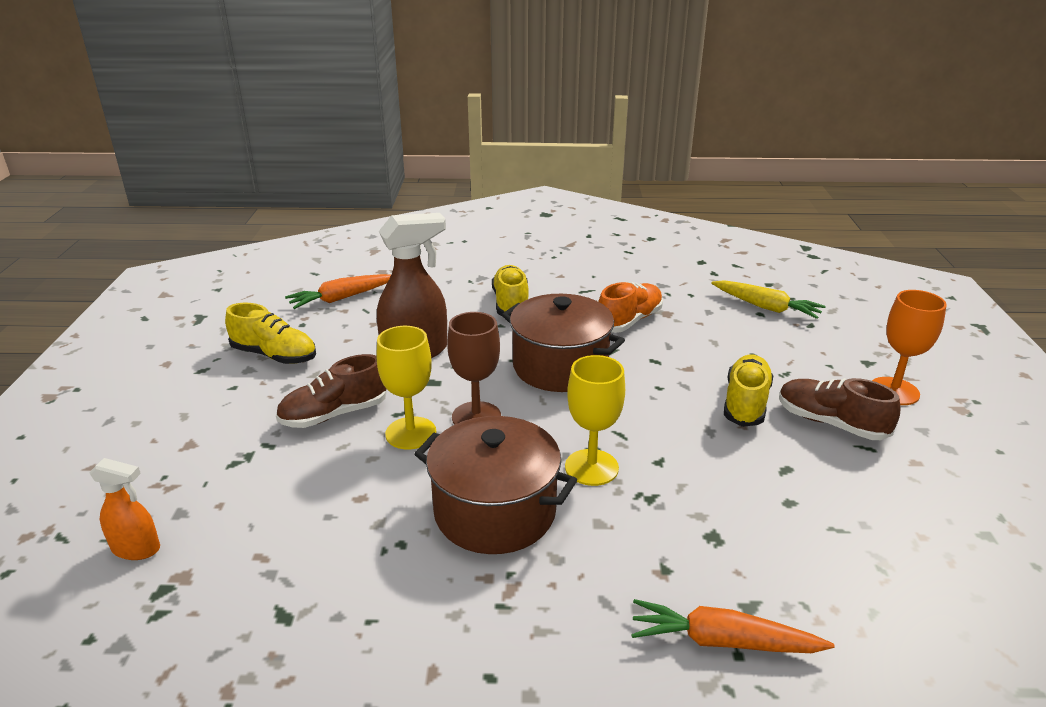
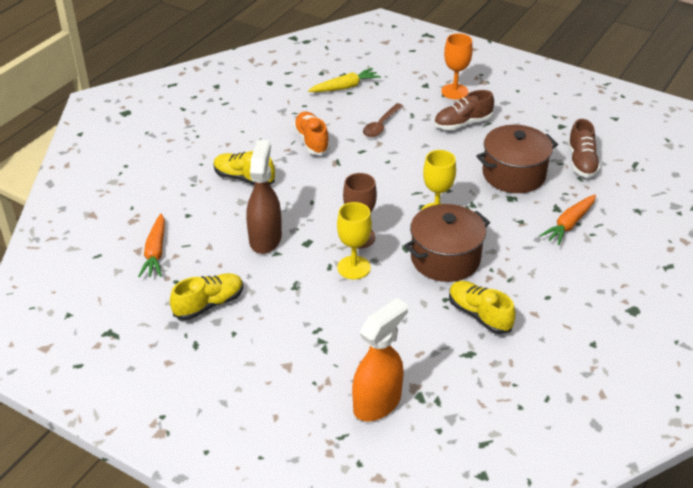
camera: 60 degrees left, 10 degrees up
orange spray bottle [89,458,160,560] -> orange spray bottle [352,298,408,421], size x1.81
brown shoe [276,354,387,428] -> brown shoe moved to [568,119,600,178]
brown pot [502,294,625,392] -> brown pot moved to [476,125,558,193]
yellow shoe [724,355,774,427] -> yellow shoe moved to [449,281,516,334]
none -> brown spoon [363,103,403,137]

